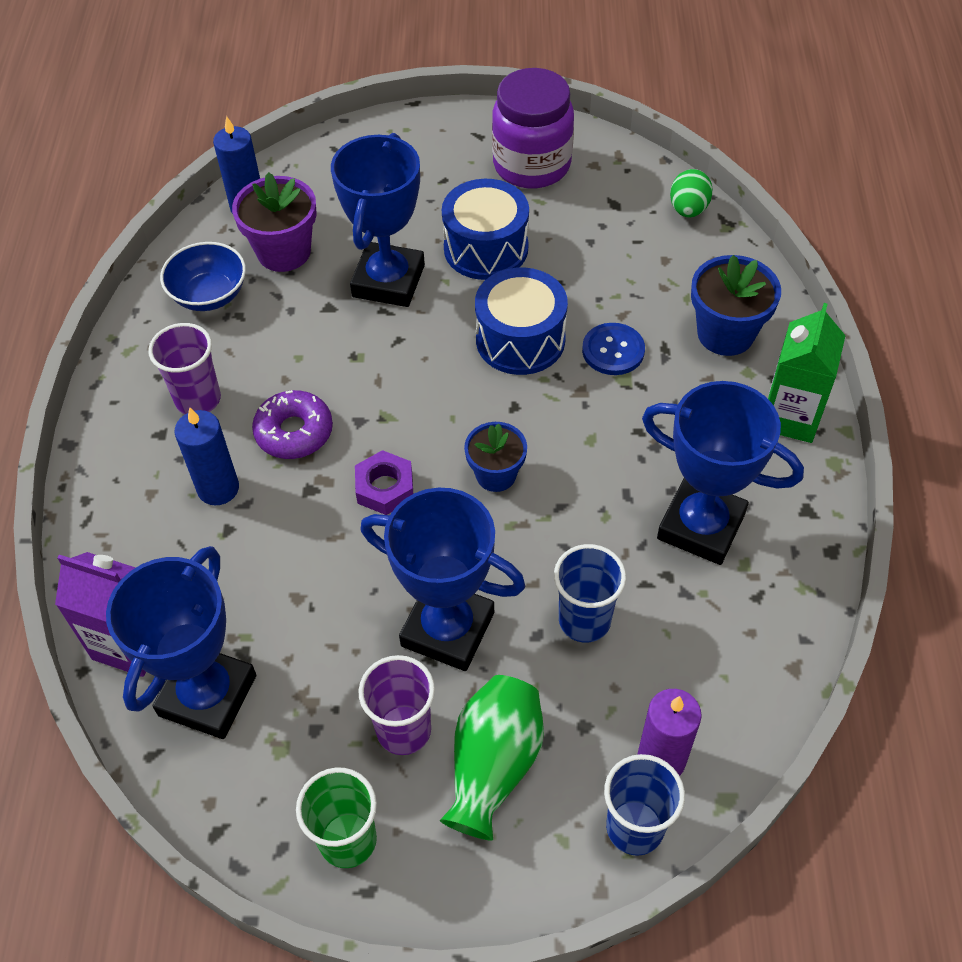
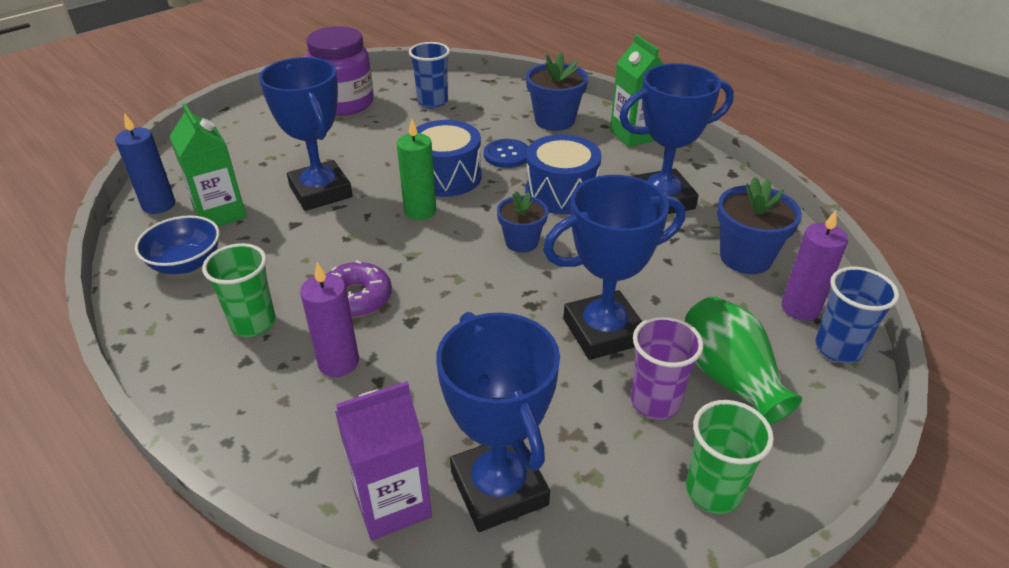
camera: 45 degrees left, 15 degrees down
purple cup [148,323,221,414] -> green cup [202,243,276,337]
blue candle [174,407,239,505] -> purple candle [300,262,359,377]
purple flower pot [232,172,317,272] -> green carton [170,103,247,227]
purple nut [355,450,413,515] -> none
blue drum [442,179,529,280] -> blue drum moved to [525,134,601,214]
blue cup [554,544,626,643] -> blue cup moved to [409,42,450,108]
green egg [670,169,713,217] -> none
none -> green candle [397,119,436,220]
none -> blue flower pot [717,177,802,274]

